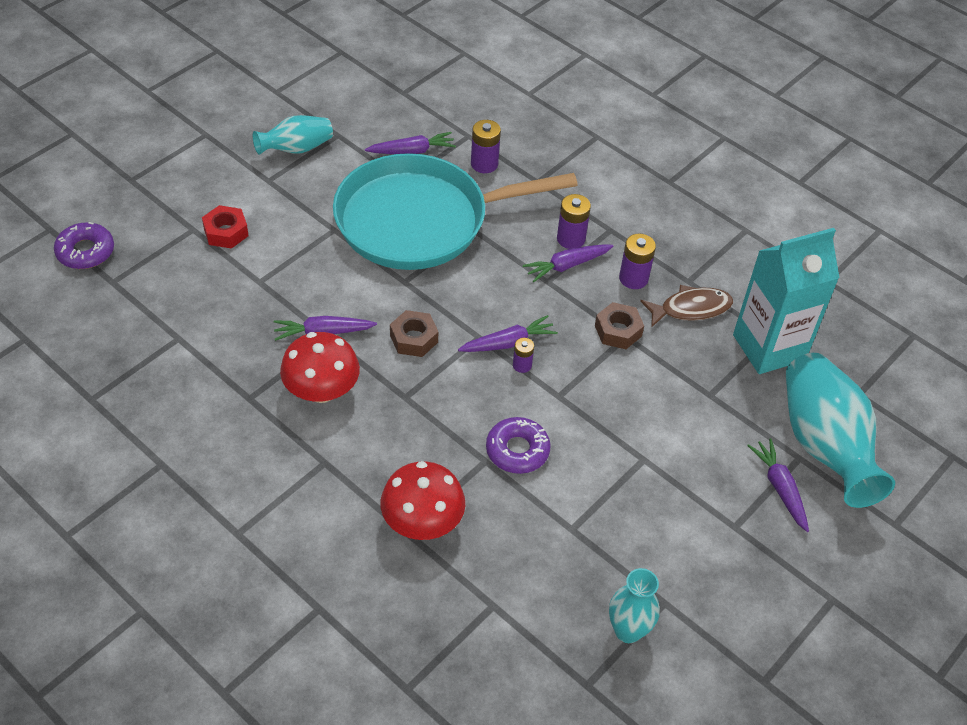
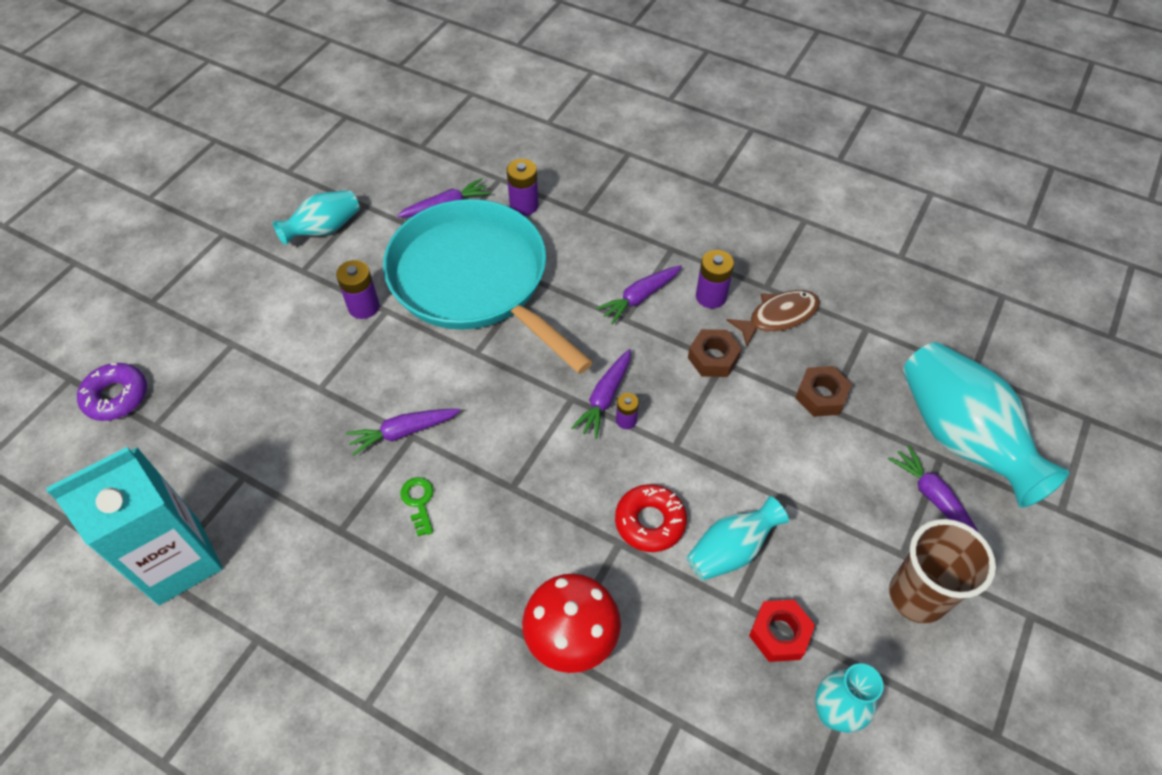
camera: 10 degrees left, 5 degrees up
red nut [202,205,249,249] -> red nut moved to [749,600,815,662]
red mushroom [280,332,360,403] -> green key [400,477,434,536]
turquoise pan [333,153,578,270] -> turquoise pan turned 75 degrees clockwise [383,199,593,374]
brown nut [390,310,438,357] -> brown nut moved to [795,366,852,417]
purple carrot [458,315,558,352] -> purple carrot turned 150 degrees clockwise [571,349,631,439]
purple donut [486,417,551,474] -> red donut [615,484,687,552]
purple battery [557,194,591,249] -> purple battery moved to [336,260,379,319]
turquoise carton [733,228,839,374] -> turquoise carton moved to [46,447,223,605]
none -> turquoise vase [687,496,789,581]
none -> brown cup [889,519,996,624]

